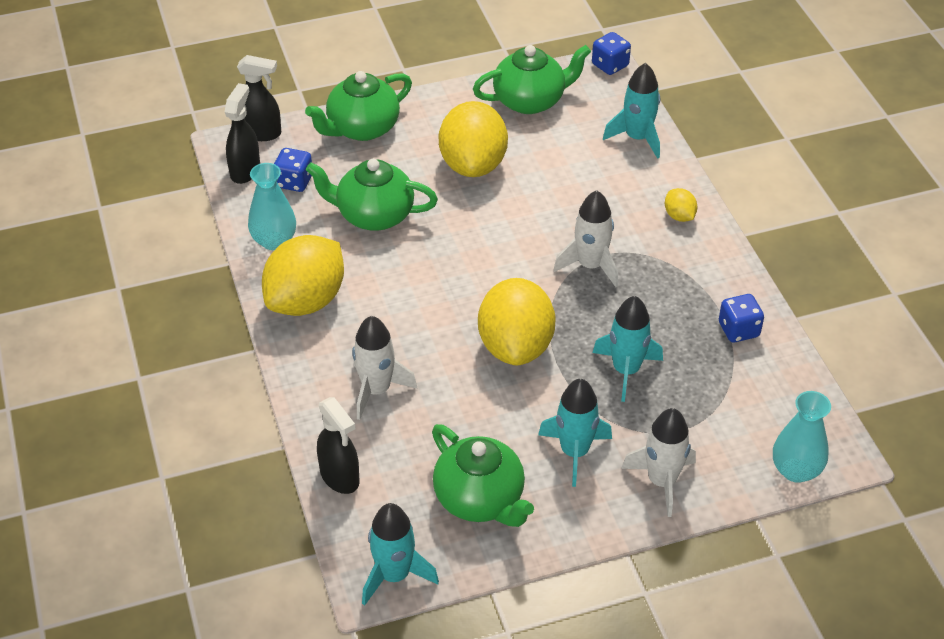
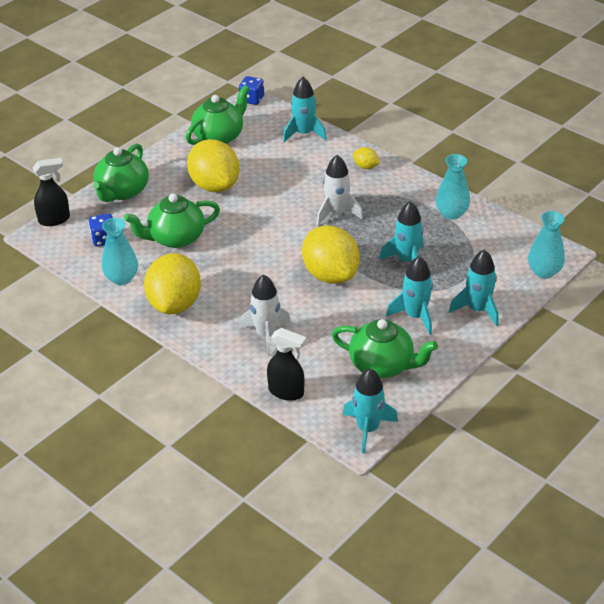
camera: 30 degrees left, 5 degrees down
black spray bottle [225,83,260,184] -> none
white rocket [621,408,696,517] -> turquoise rocket [449,250,498,327]
blue dice [719,294,764,343] -> turquoise vase [436,154,470,220]

